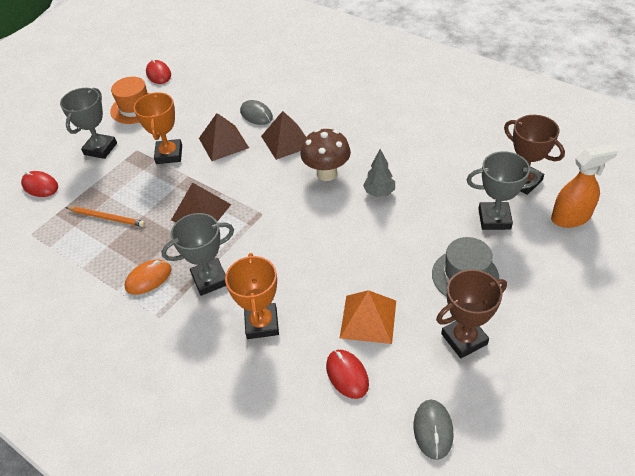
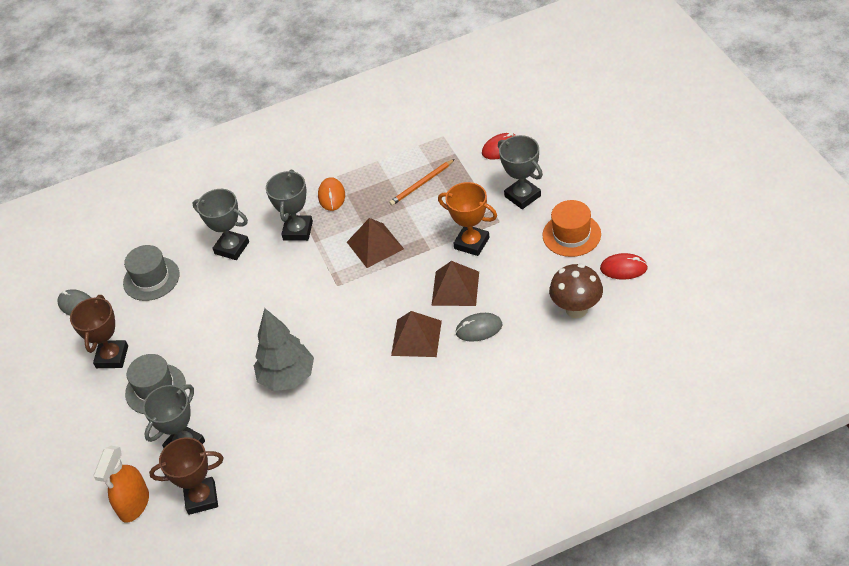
camera: 125 degrees right, 0 degrees up
orange trophy [225,253,279,339] -> grey trophy [193,189,249,260]
brown mushroom [301,129,351,181] -> brown mushroom moved to [549,264,603,318]
red mouse [326,350,369,399] -> grey hat [123,245,180,301]
orange pyramid [340,290,396,344] -> none
grey tree [363,149,395,197] -> grey tree [254,308,314,391], size x1.79

